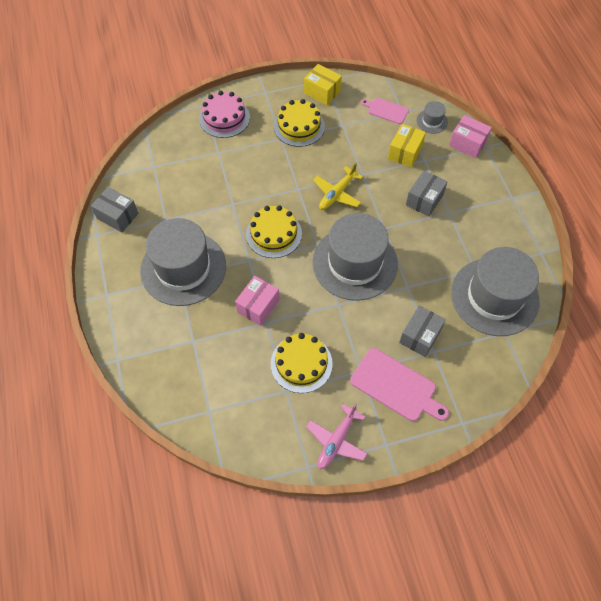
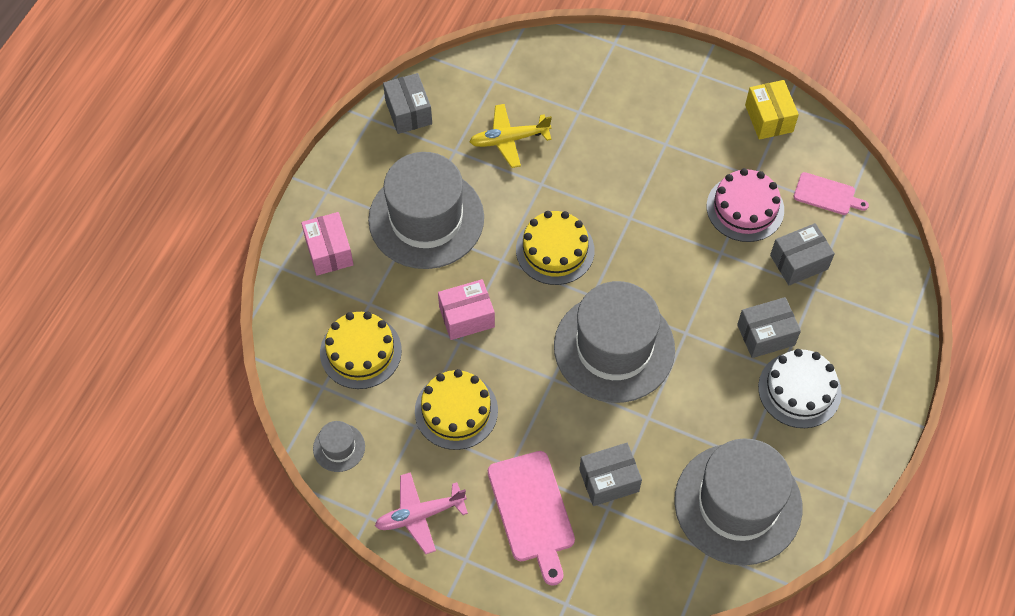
camera: 40 degrees right, 0 degrees up
pink cake [199,91,250,138] -> pink cake moved to [707,168,784,242]
yellow cake [274,99,325,147] -> yellow cake moved to [320,312,402,389]
yellow plane [313,163,363,210] -> yellow plane moved to [469,104,552,168]
pink cutting board [361,98,409,124] -> pink cutting board turned 135 degrees clockwise [794,172,869,215]
yellow box [388,124,426,168] -> grey box [770,223,835,286]
grey hat [416,101,448,134] -> grey hat moved to [313,421,365,472]
pink box [449,115,492,158] -> pink box moved to [301,212,354,276]
none -> white cake [758,349,842,428]

